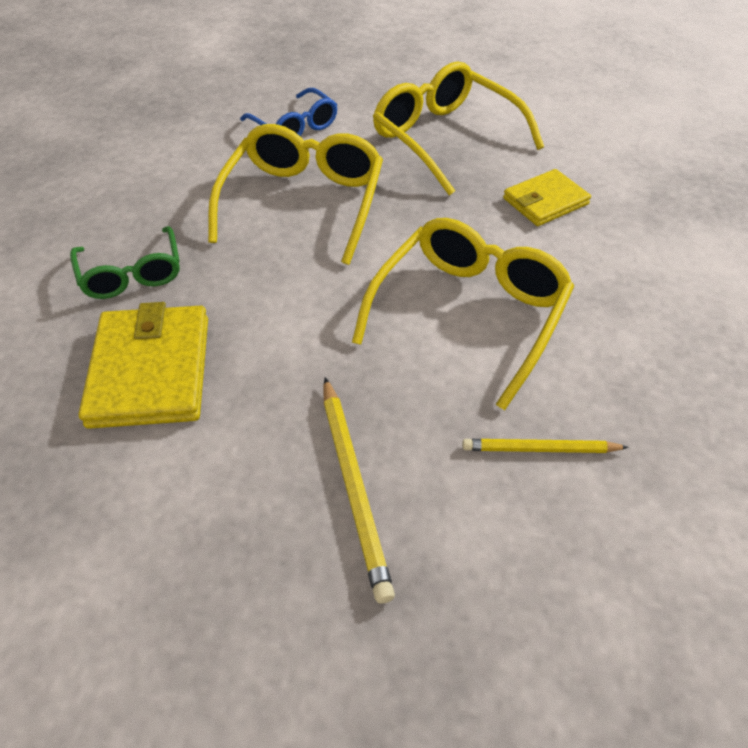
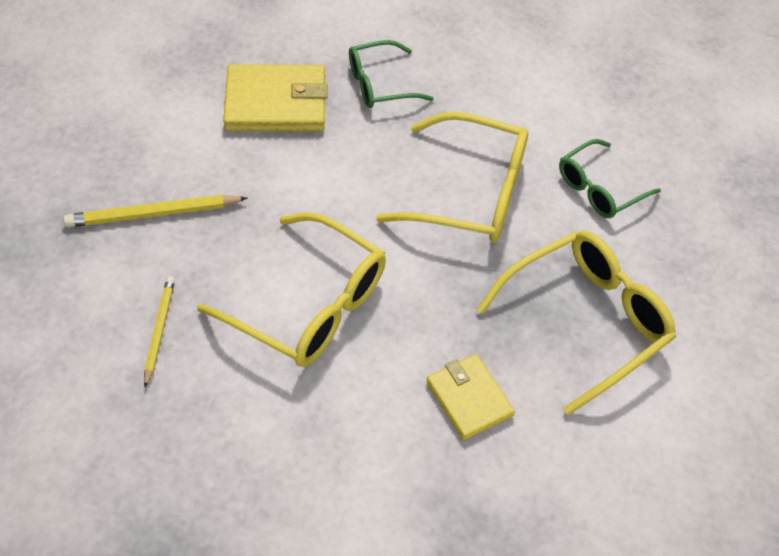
camera: 90 degrees right, 5 degrees up
blue glasses [240,88,338,136] -> green glasses [559,139,661,218]

